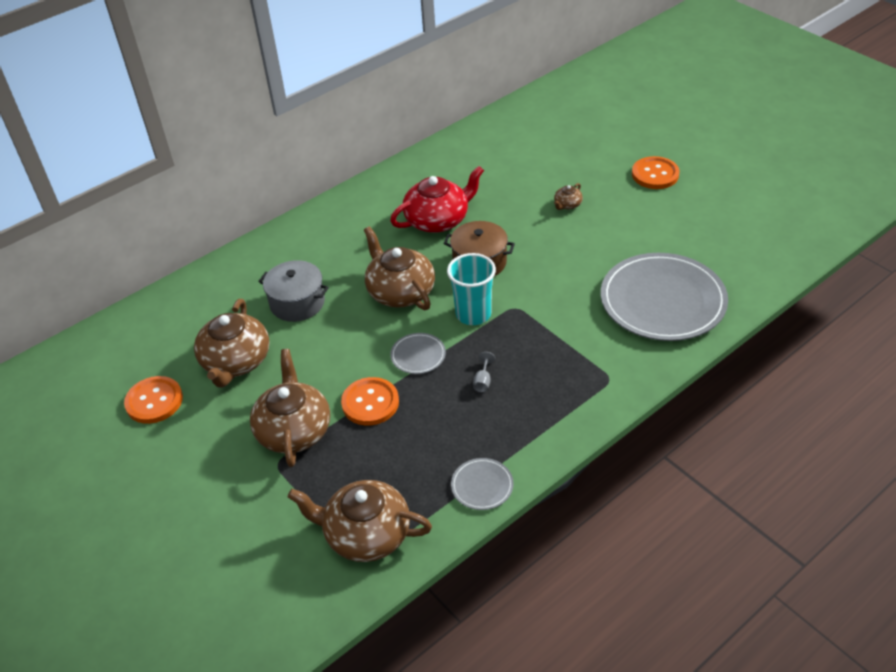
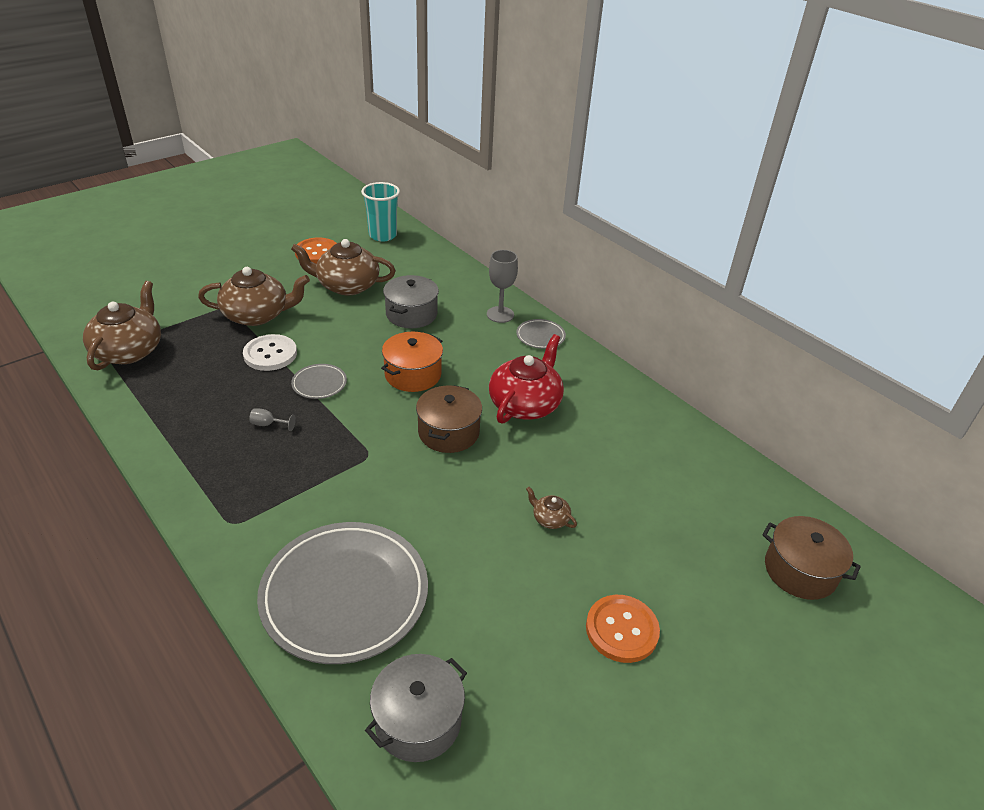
camera: 85 degrees right, 5 degrees down
orange button [341,377,399,426] -> white button [243,334,297,371]
brown teapot [364,226,435,310] -> orange pot [381,332,443,392]
red teapot [390,166,484,233] -> red teapot turned 120 degrees counterclockwise [489,334,564,424]
turquoise cup [447,253,496,325] -> turquoise cup moved to [361,182,400,242]
grey plate [451,458,514,510] -> grey plate moved to [516,319,566,349]
none -> grey pot [365,654,467,762]
none -> grey goblet [487,250,518,323]
none -> brown pot [762,516,861,600]

